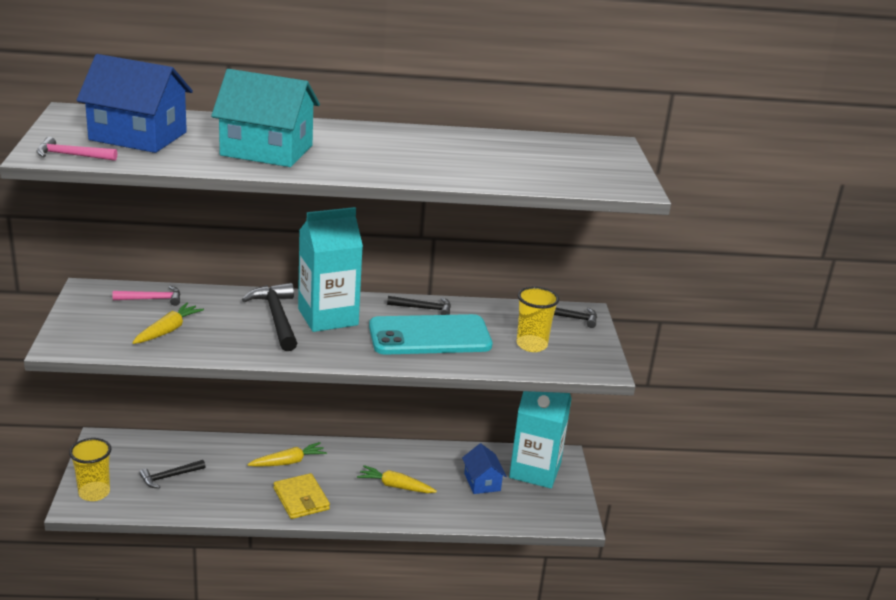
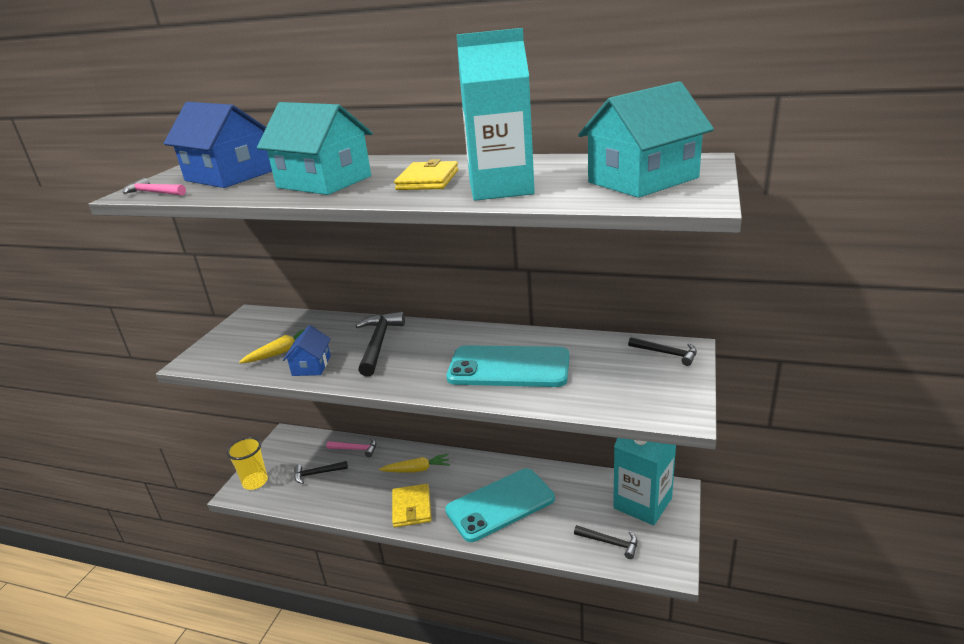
camera: 25 degrees right, 0 degrees up
pink hammer [113,286,181,306] -> pink hammer moved to [326,438,376,457]
turquoise carton [298,207,363,332] -> turquoise carton moved to [456,28,535,201]
yellow carrot [357,465,437,493] -> turquoise phone [445,468,555,542]
black hammer [387,296,451,315] -> black hammer moved to [574,525,638,559]
blue house [462,443,507,494] -> blue house moved to [283,325,331,376]
yellow cup [517,286,559,352] -> none
none -> yellow wallet [394,159,458,190]
none -> turquoise house [578,81,714,198]

